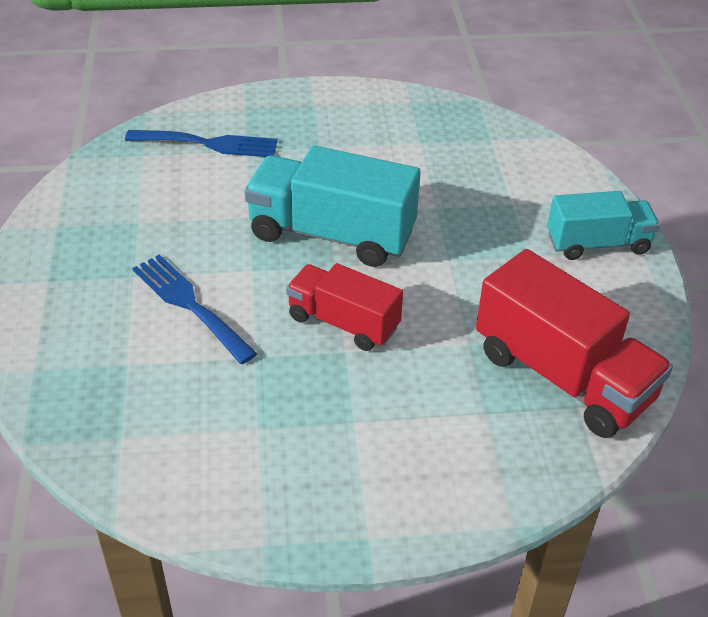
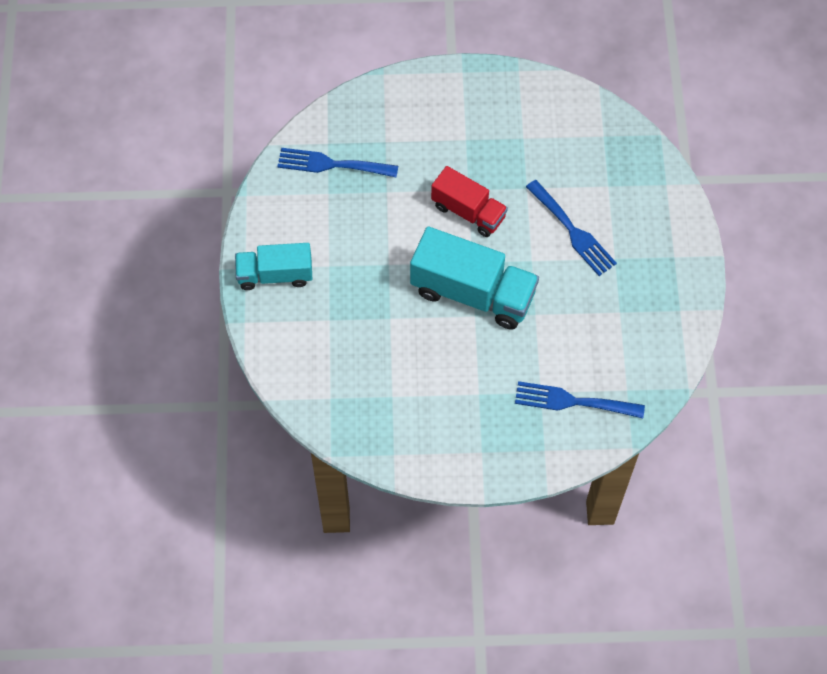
camera: 175 degrees left, 20 degrees up
red truck [476,249,673,438] -> blue fork [277,148,398,177]

